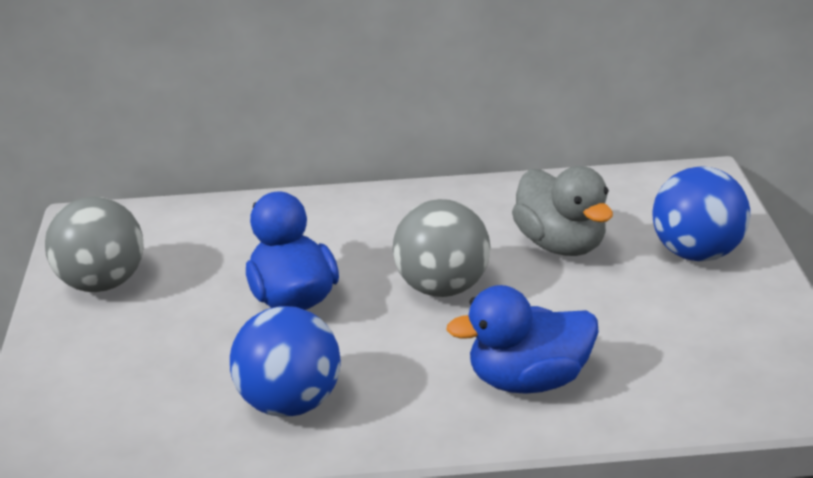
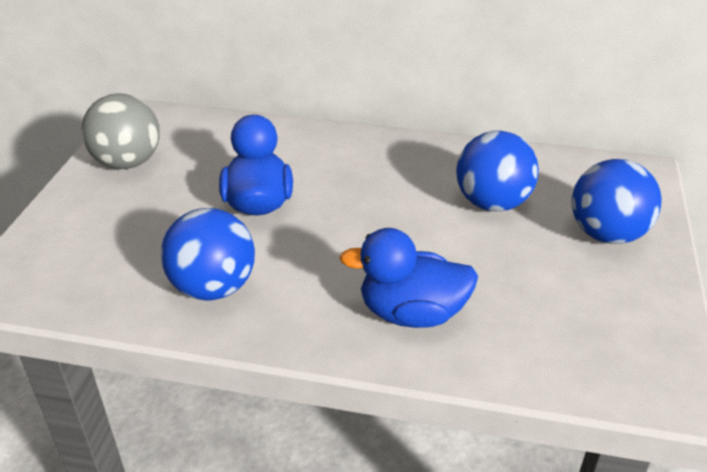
camera: 15 degrees right, 5 degrees up
grey ball [392,199,490,297] -> none
grey duck [512,166,613,256] -> blue ball [456,131,539,212]

